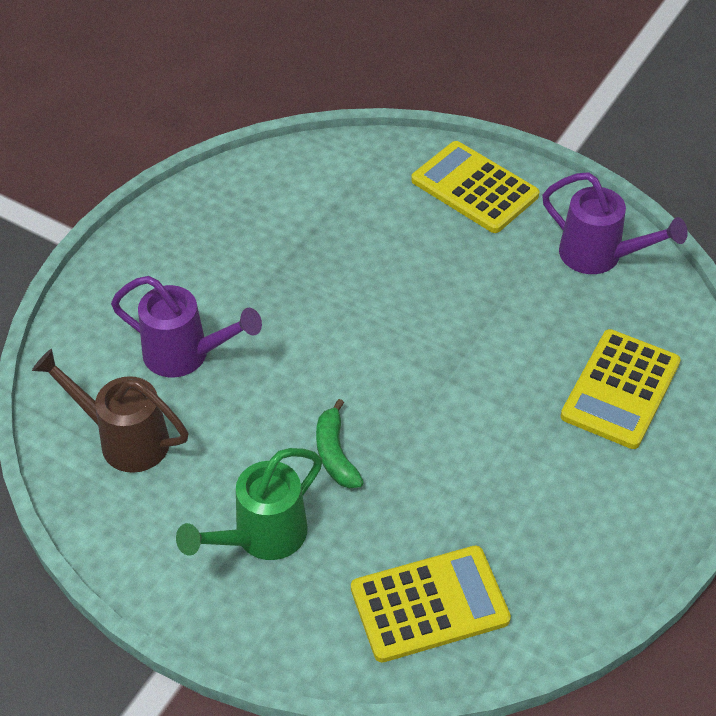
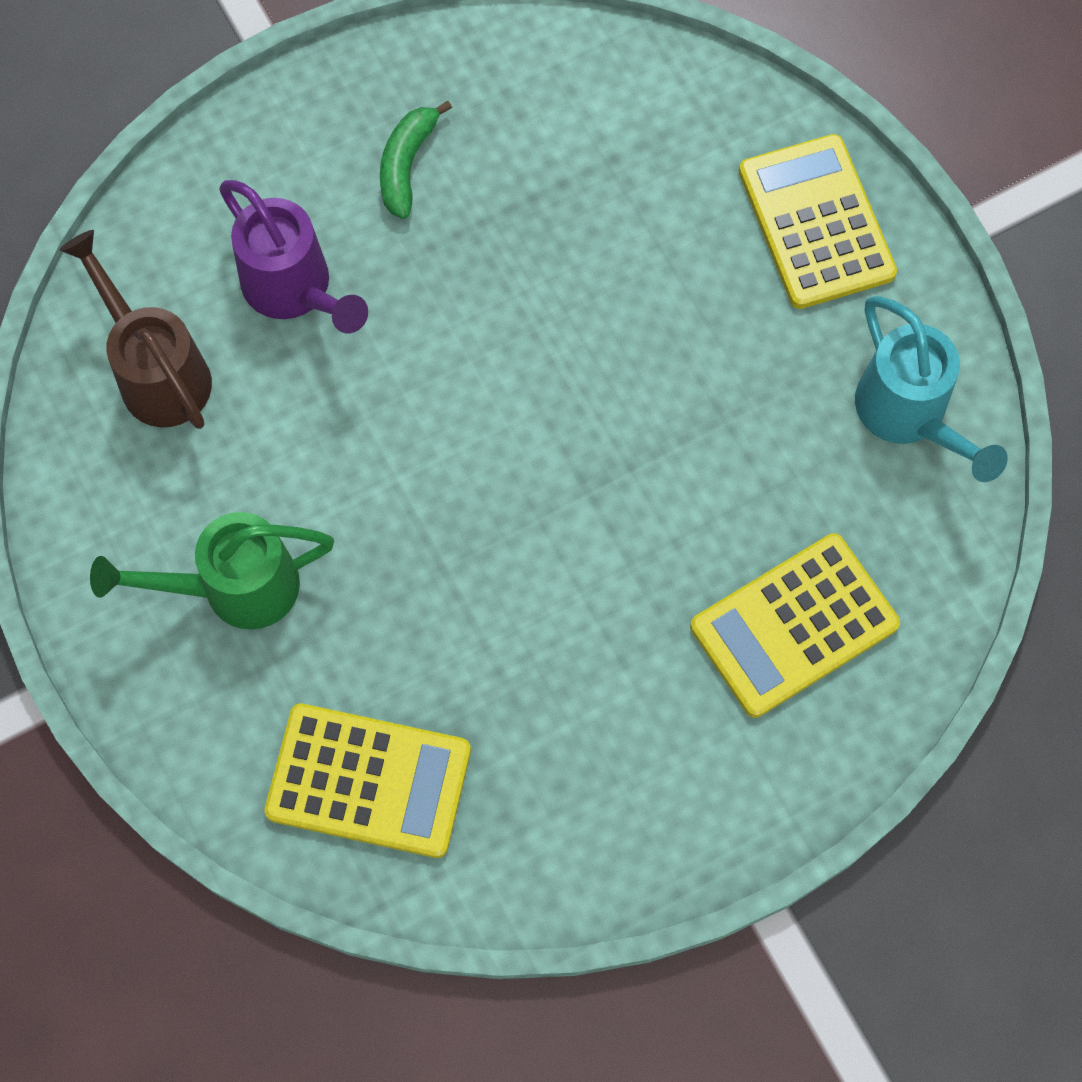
camera: 30 degrees right, 20 degrees up
green banana [316,399,364,488] -> green banana moved to [380,101,452,219]
purple watering can [542,172,688,274] -> turquoise watering can [855,296,1008,482]

